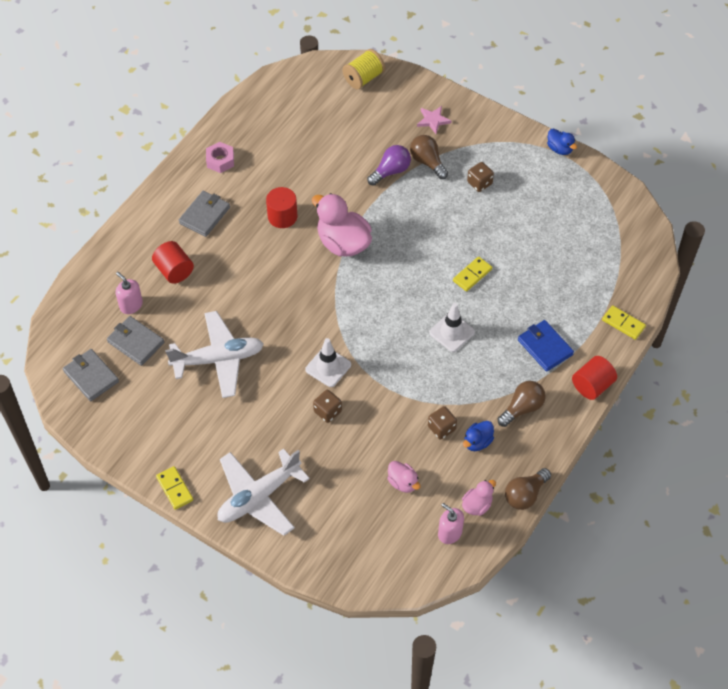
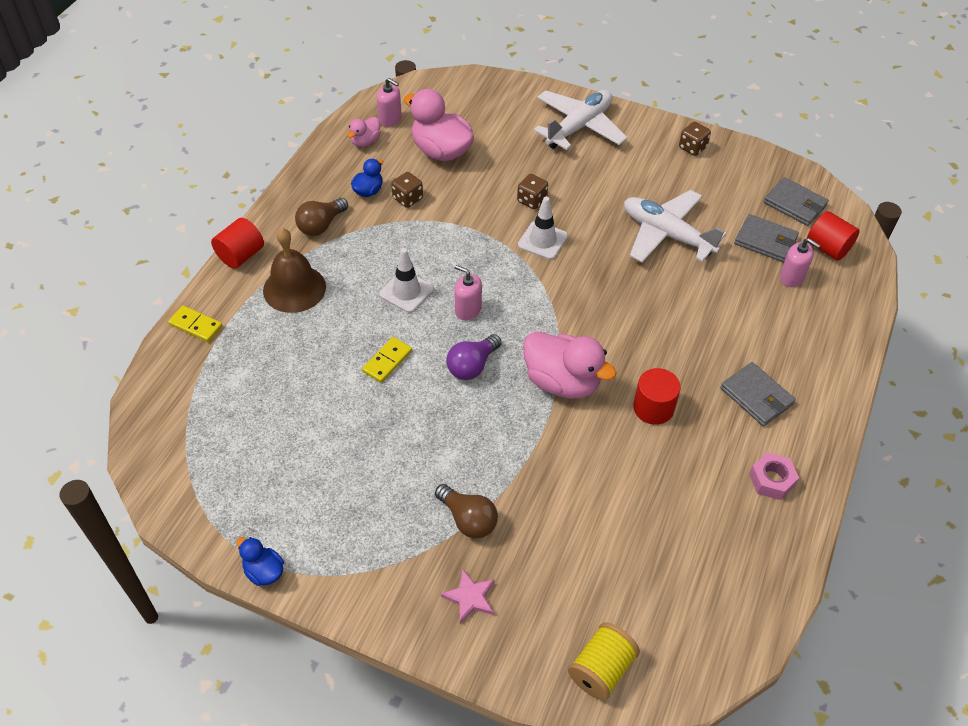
camera: 170 degrees right, 5 degrees down
red cylinder [152,241,194,284] -> red cylinder moved to [807,211,860,261]
yellow domino [156,466,193,510] -> none
white plane [165,311,263,398] -> white plane turned 60 degrees clockwise [624,190,726,262]
grey wallet [179,191,230,237] -> grey wallet turned 60 degrees counterclockwise [720,362,796,426]
purple light bulb [367,145,411,186] -> purple light bulb moved to [446,334,502,380]
pink duck [387,461,421,493] -> pink duck [404,89,474,161], size x1.96
brown dice [467,162,494,192] -> brown dice moved to [679,122,711,156]
brown light bulb [505,468,551,510] -> none
blue wallet [518,320,574,372] -> brown bell [263,228,326,313]
none -> pink soap dispenser [454,265,482,320]

